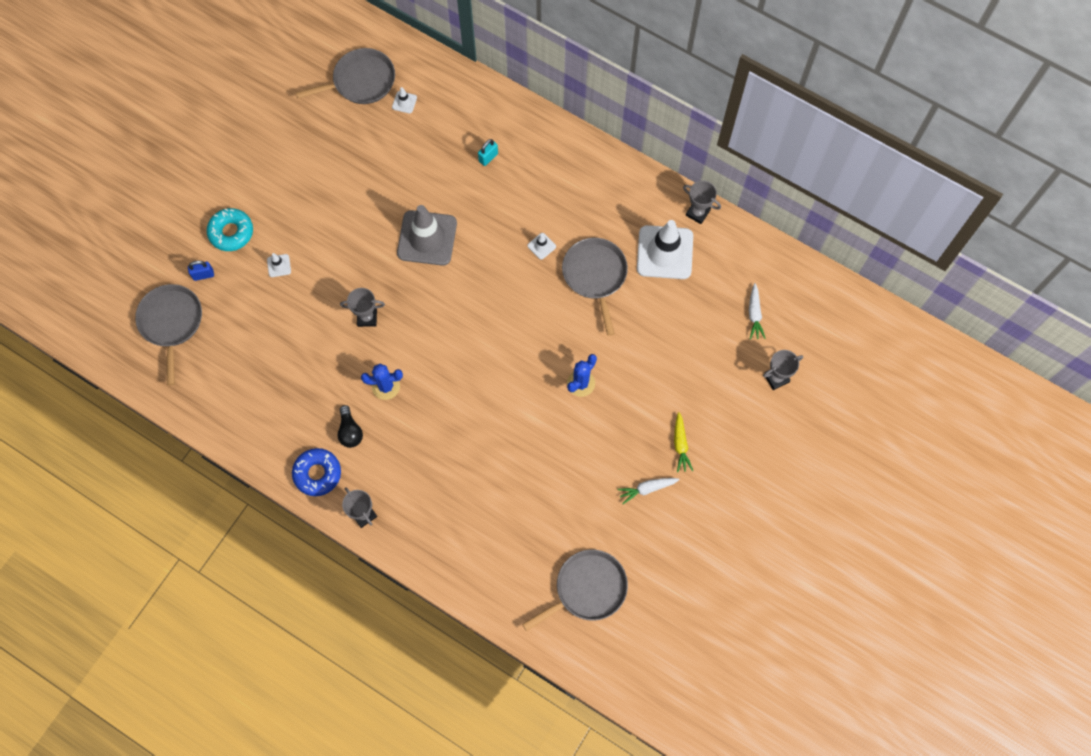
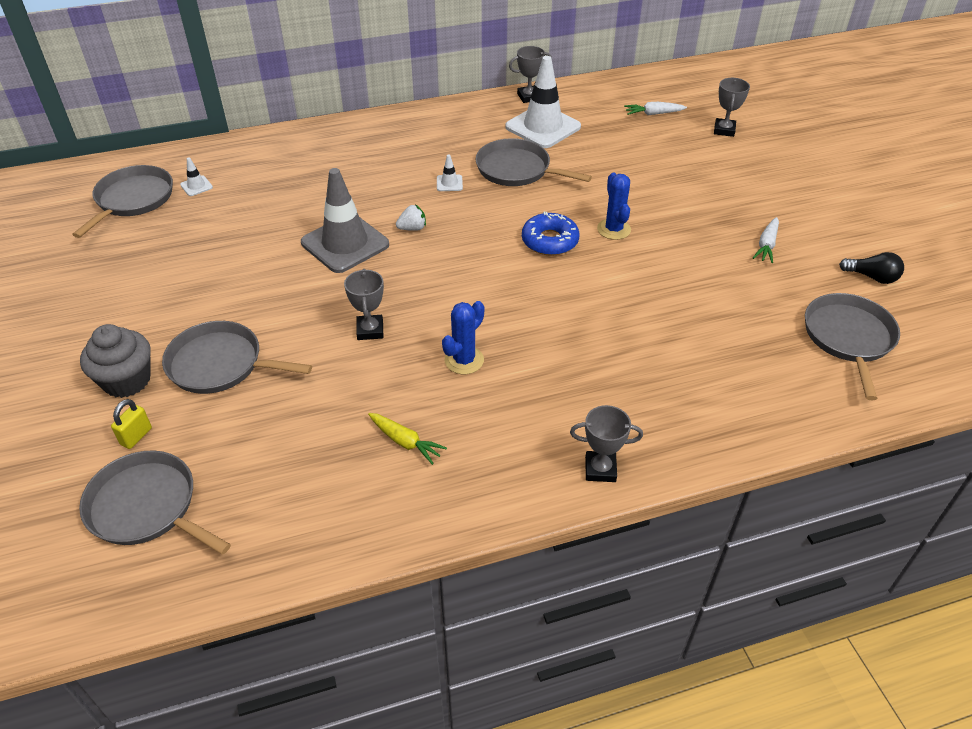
camera: 50 degrees left, 25 degrees down
blue padlock [188,261,214,281] -> yellow padlock [111,399,152,449]
turquoise donut [207,208,253,251] -> grey cupcake [80,324,151,398]
white traffic cone [267,253,291,277] -> grey pan [162,321,312,394]
blue donut [292,448,341,496] -> blue donut moved to [522,212,580,256]
black light bulb [338,405,363,448] -> black light bulb moved to [839,252,904,284]
grey trophy [340,288,385,327] -> grey trophy turned 45 degrees counterclockwise [344,269,384,340]
turquoise padlock [478,139,498,166] -> none
yellow carrot [674,412,693,472] -> yellow carrot moved to [368,413,447,465]
white carrot [749,283,766,339] -> white carrot turned 135 degrees clockwise [624,102,687,115]
none -> white strawberry [396,205,426,231]

